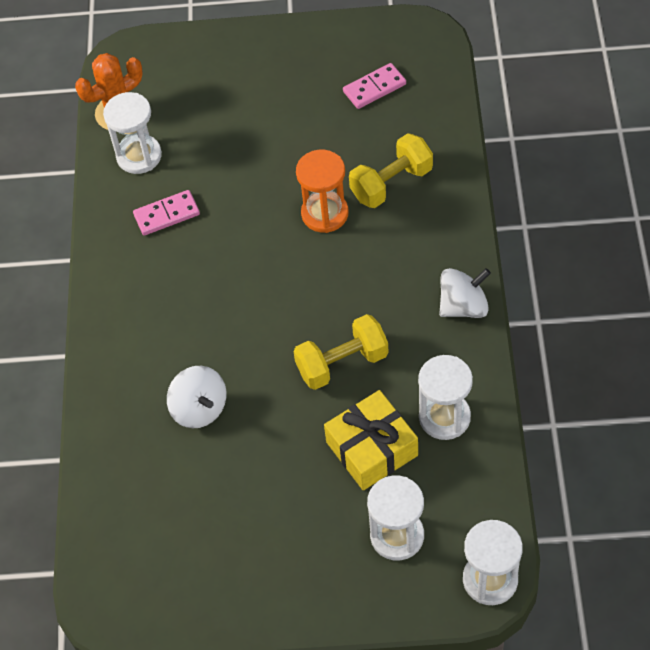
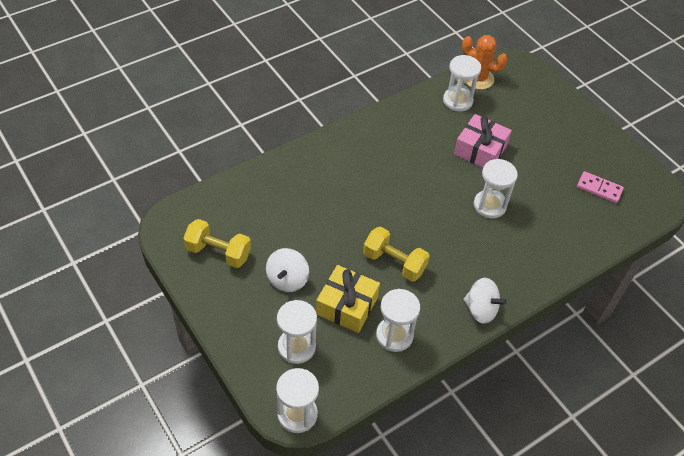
camera: 50 degrees right, 5 degrees down
pink domino [133,190,200,236] -> none
white spinning top [167,366,227,428] -> white spinning top moved to [266,248,309,292]
orange hourglass [296,150,349,233] -> white hourglass [474,159,518,218]
yellow dumbbell [349,133,433,208] -> yellow dumbbell moved to [183,219,251,268]
none -> pink gift [454,114,512,168]

